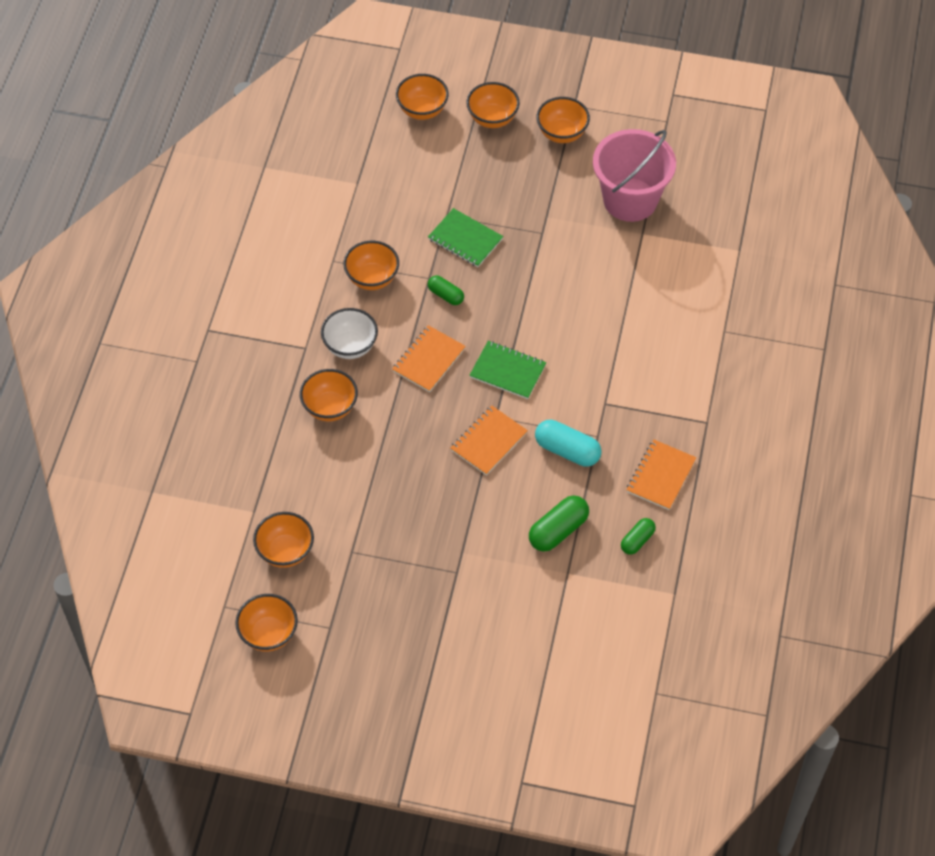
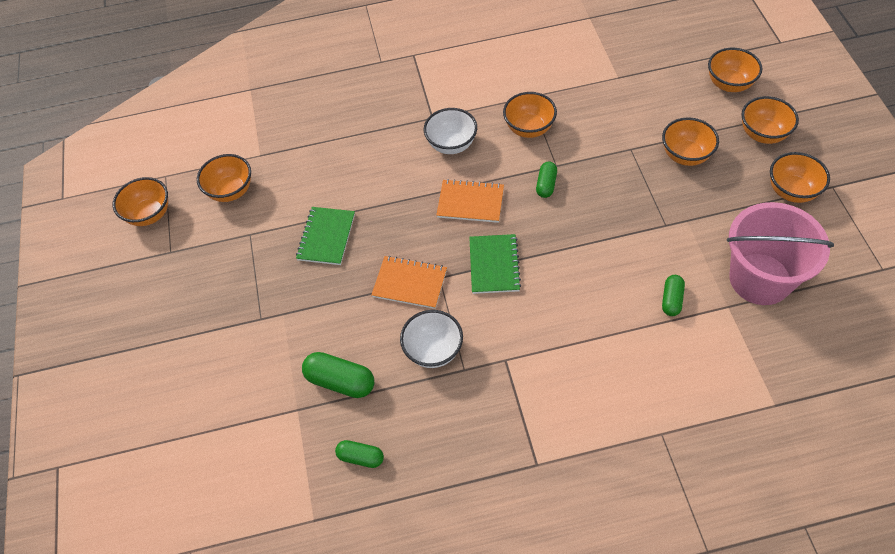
camera: 70 degrees right, 0 degrees up
orange bowl [300,369,358,421] -> orange bowl moved to [662,117,719,166]
green notebook [428,208,503,267] -> green notebook moved to [296,207,355,265]
turquoise capsule [535,420,601,467] -> white bowl [400,310,463,368]
orange notebook [626,439,696,510] -> none
none -> green capsule [662,275,685,316]

